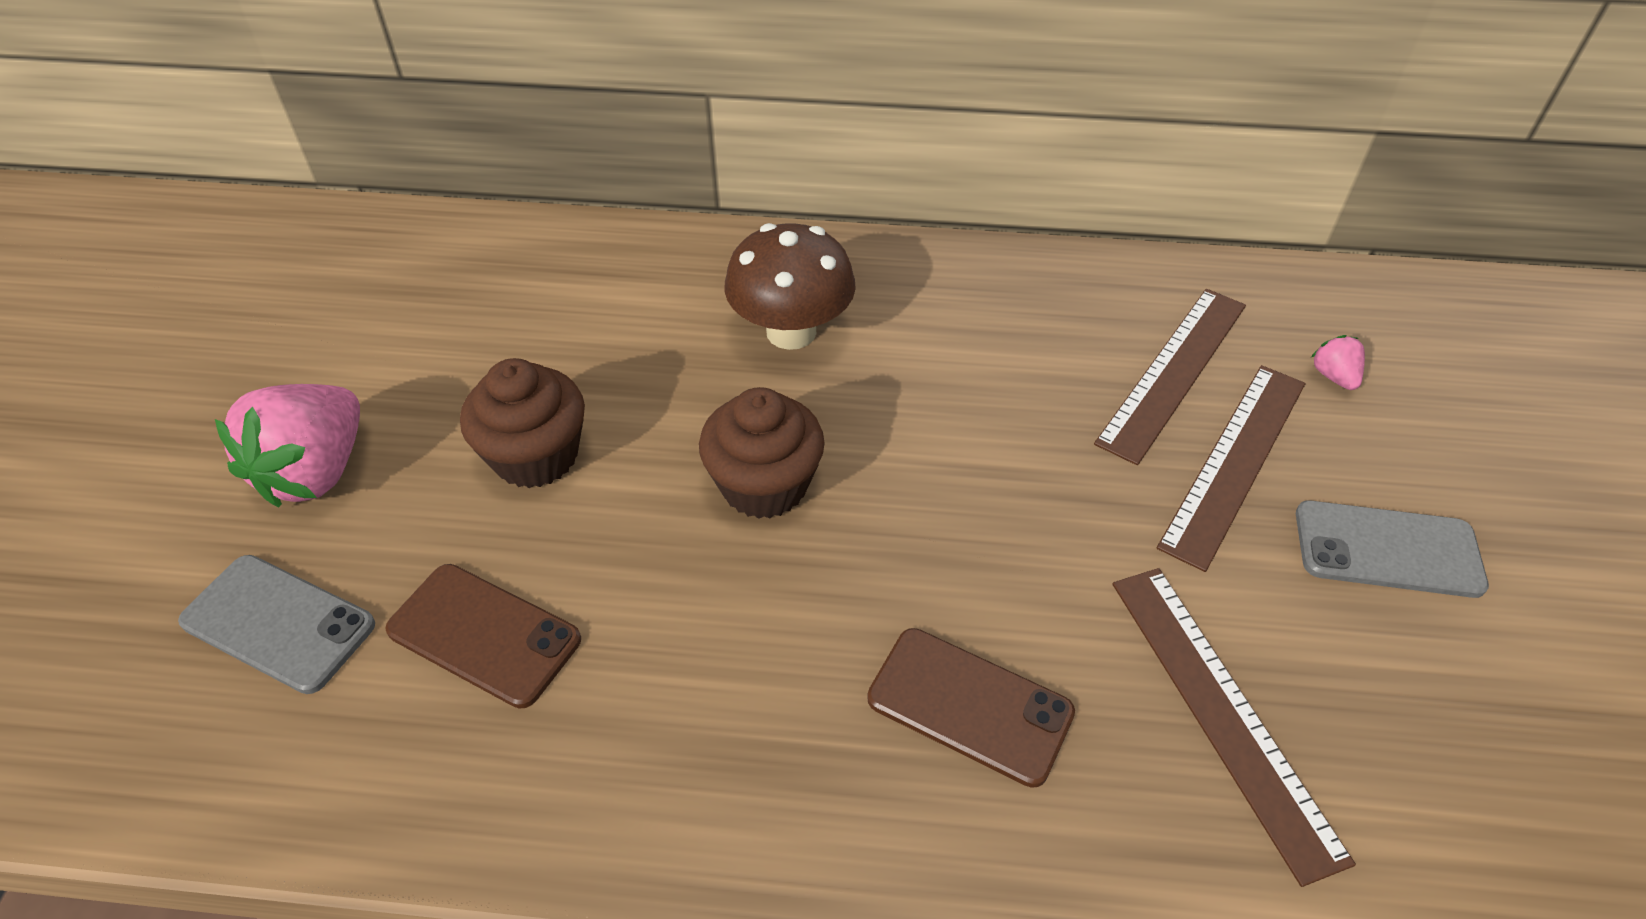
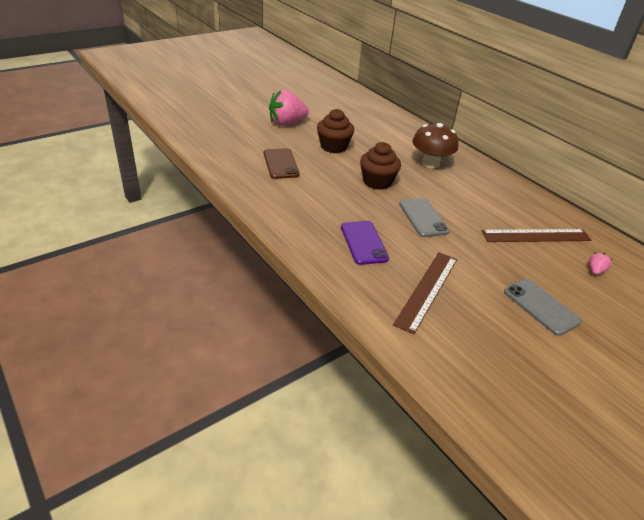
camera: 45 degrees right, 10 degrees down
grey phone [178,555,375,694] -> grey phone moved to [399,198,450,237]
brown phone [867,628,1075,788] -> purple phone [341,221,389,265]
brown ruler [1157,365,1305,572] -> none

